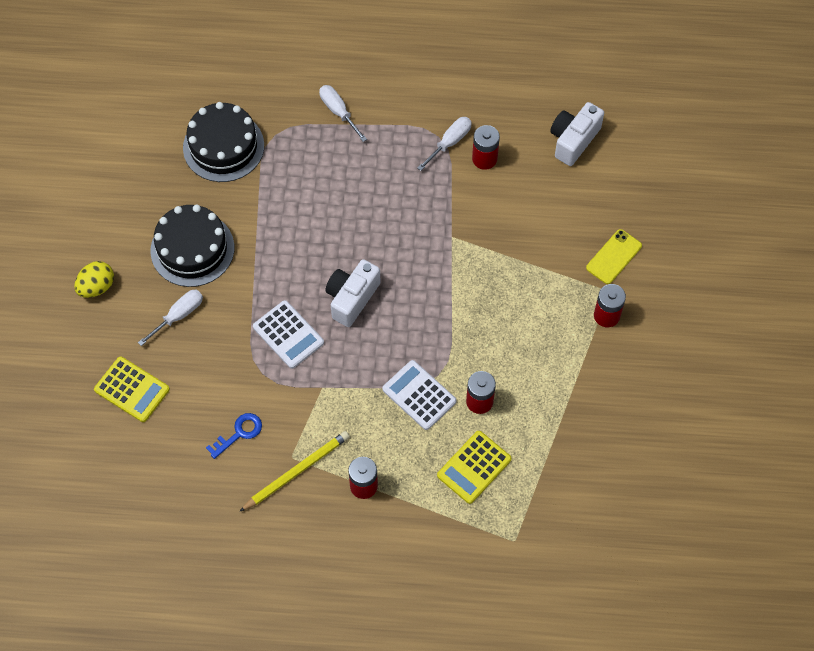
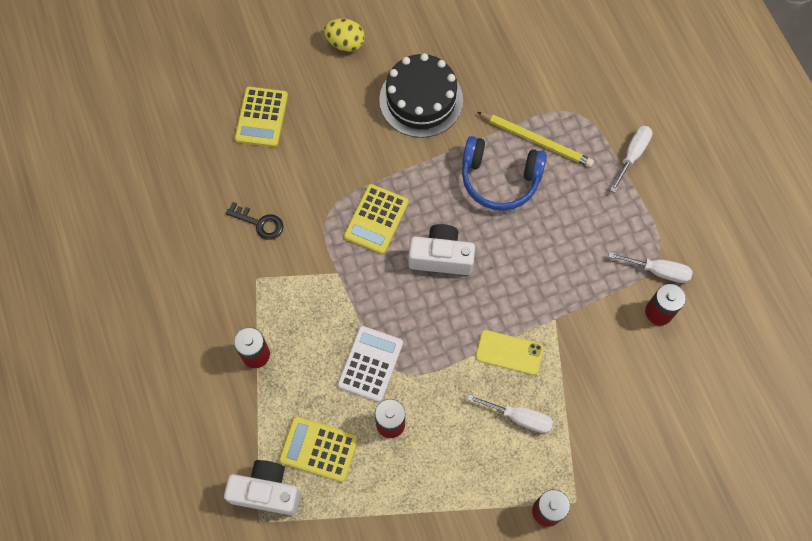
camera: 65 degrees right, 5 degrees up
white screwdriver [138,290,203,346] -> white screwdriver moved to [467,394,553,433]
black cake [183,102,264,182] -> none
blue key [206,413,262,459] -> black key [226,202,283,240]
yellow pencil [239,431,350,512] -> yellow pencil moved to [477,112,594,167]
white calculator [253,300,324,369] -> yellow calculator [344,184,409,254]
white camera [550,102,604,166] -> white camera moved to [224,460,300,516]
yellow phone [586,229,642,284] -> yellow phone moved to [475,330,544,375]
none -> blue headphones [462,136,547,211]

